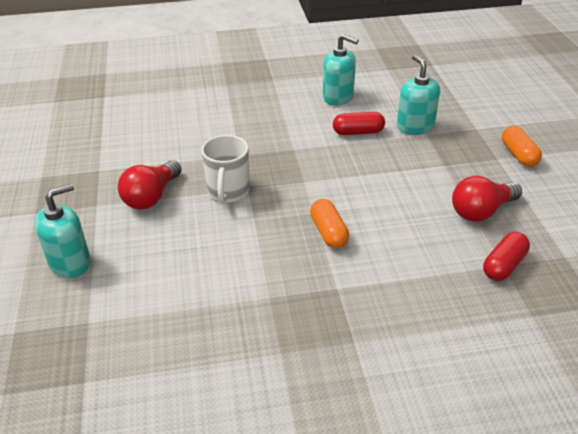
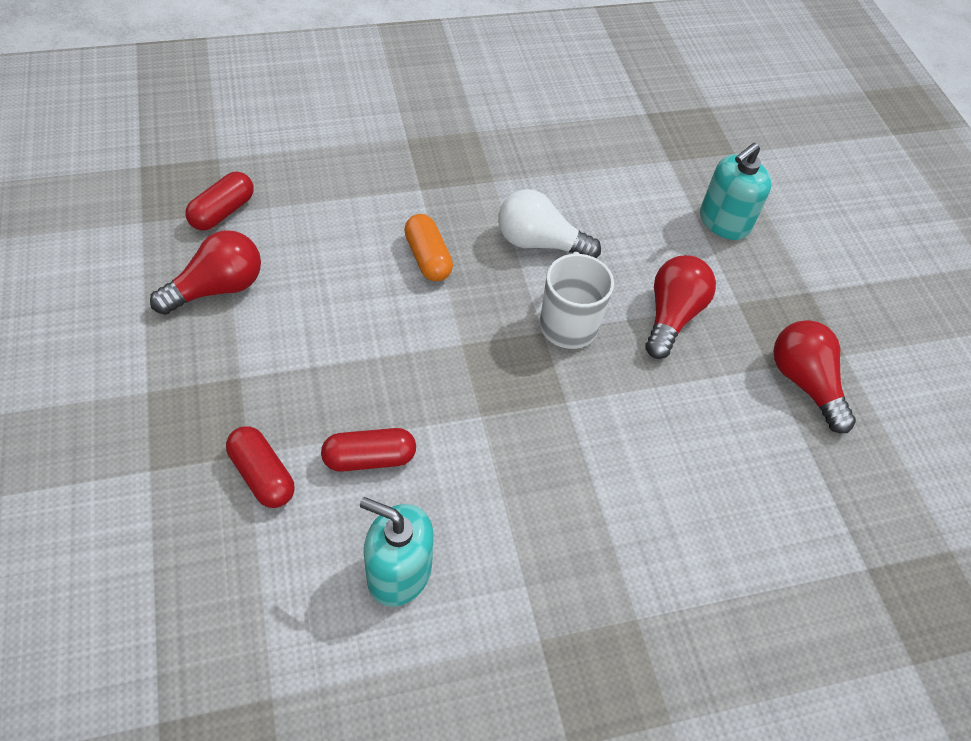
camera: 170 degrees right, 15 degrees up
turquoise soap dispenser [397,55,440,135] -> red capsule [226,426,295,508]
orange capsule [502,126,542,167] -> none
none -> white light bulb [498,189,601,258]
none -> red light bulb [773,320,856,433]

